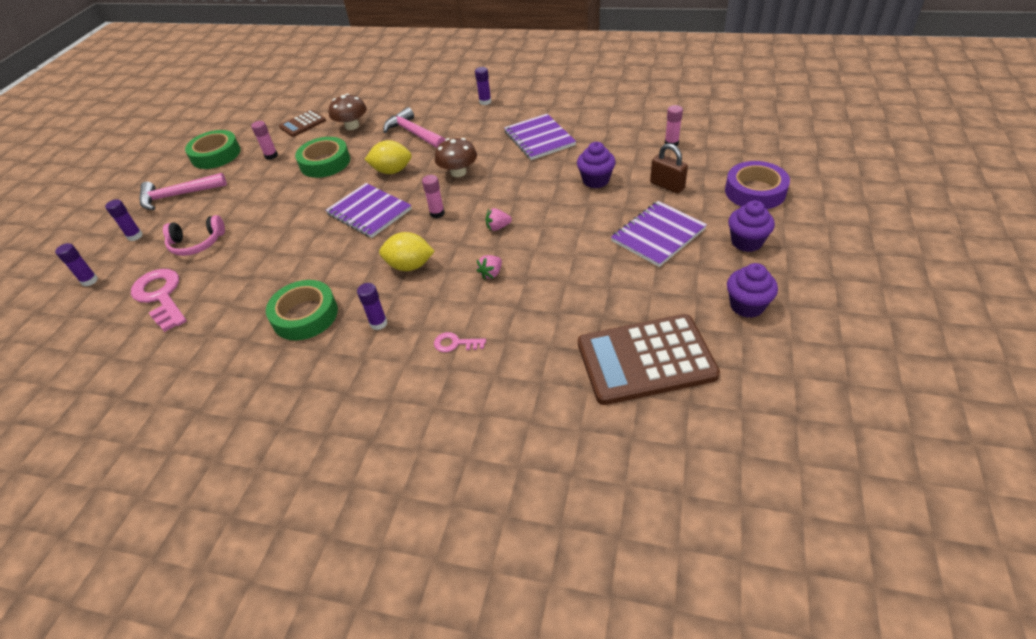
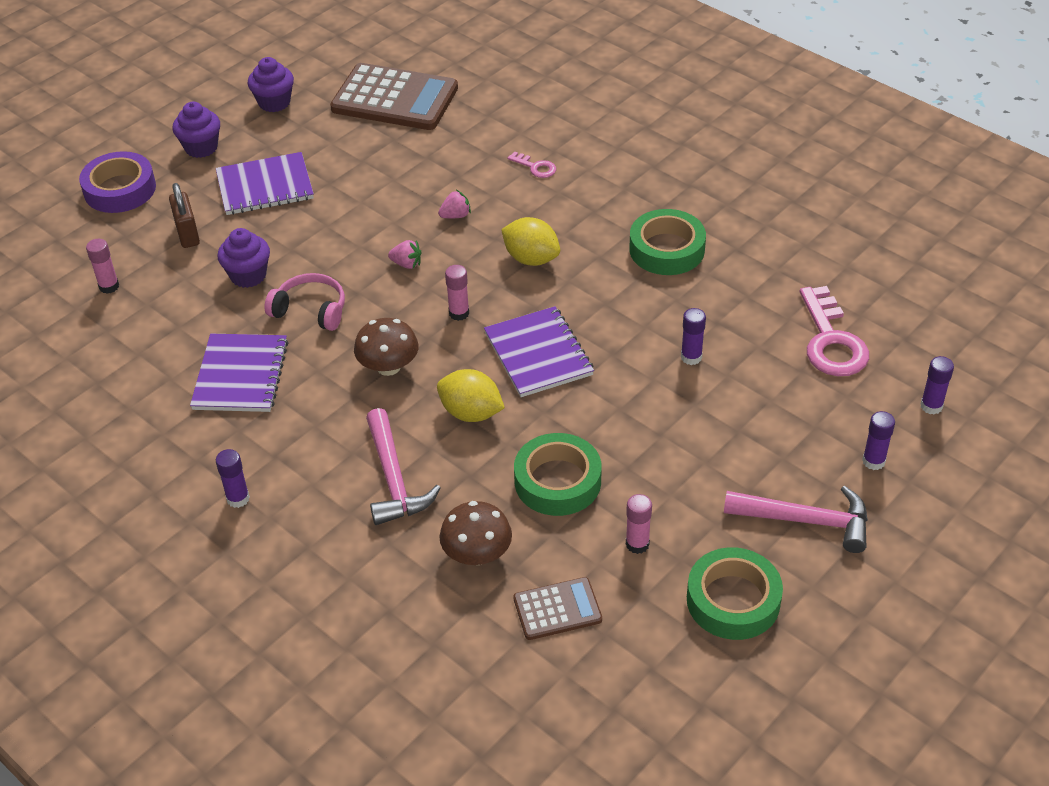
camera: 155 degrees left, 0 degrees up
pink headphones [163,215,225,256] -> pink headphones moved to [265,273,345,331]
purple glue stick [357,283,387,330] -> purple glue stick moved to [681,308,706,365]

